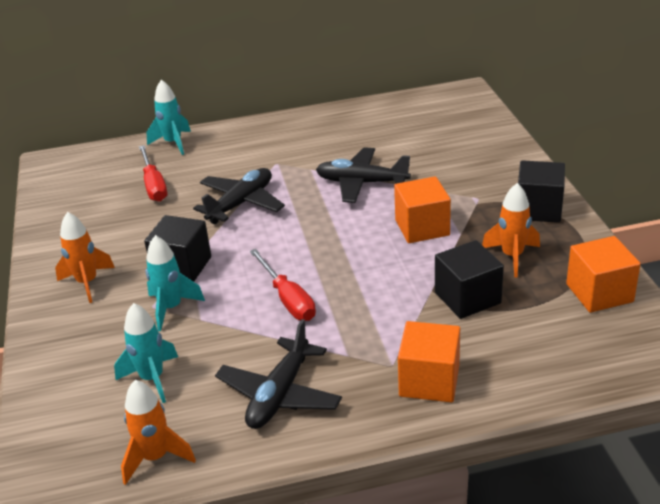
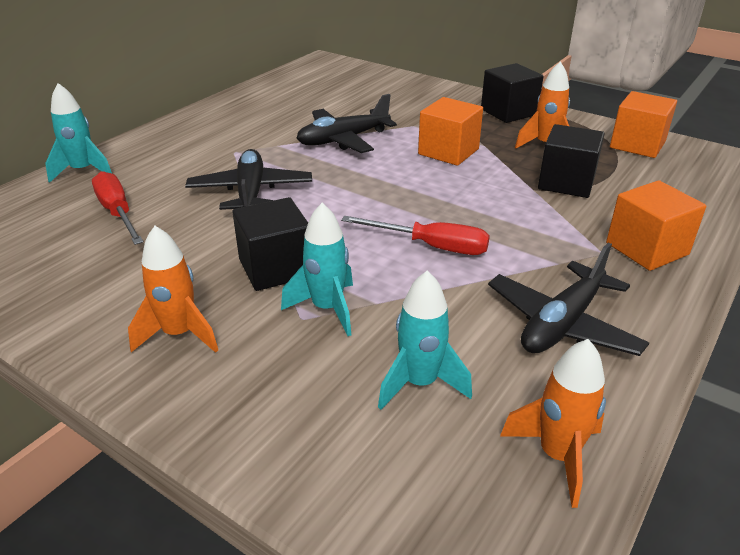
camera: 45 degrees left, 0 degrees up
red screwdriver [139,145,167,202] -> red screwdriver turned 150 degrees counterclockwise [92,171,144,245]
black plane [215,319,342,429] -> black plane turned 60 degrees clockwise [488,242,649,356]

